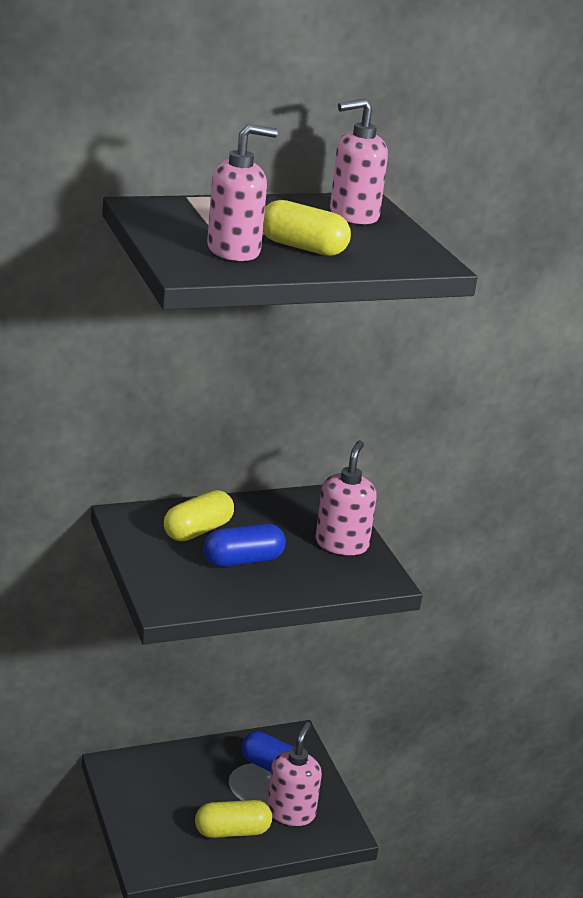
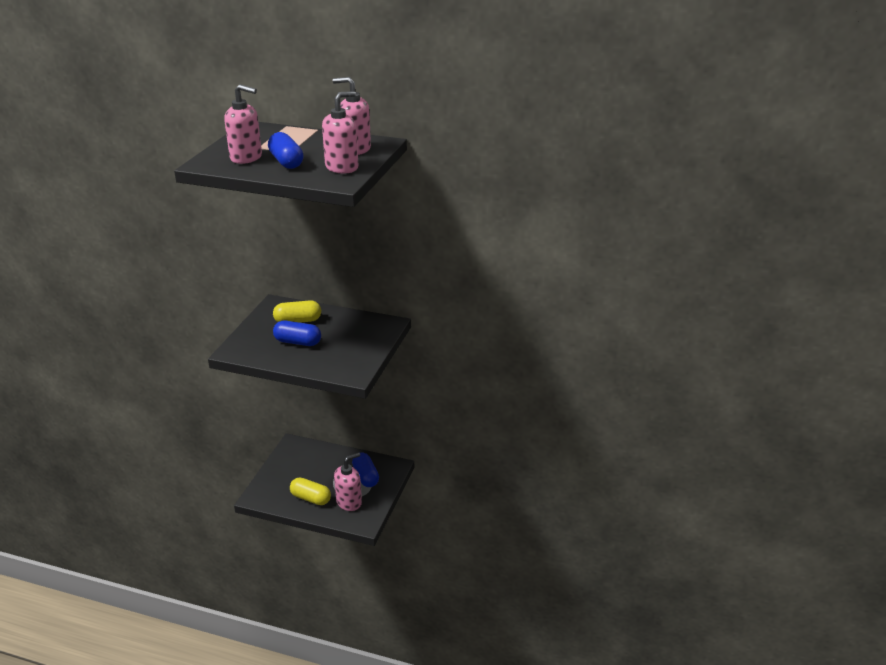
camera: 40 degrees right, 5 degrees up
yellow capsule [263,200,351,256] -> blue capsule [268,132,304,169]
pink soap dispenser [315,440,377,555] -> pink soap dispenser moved to [322,91,358,174]

